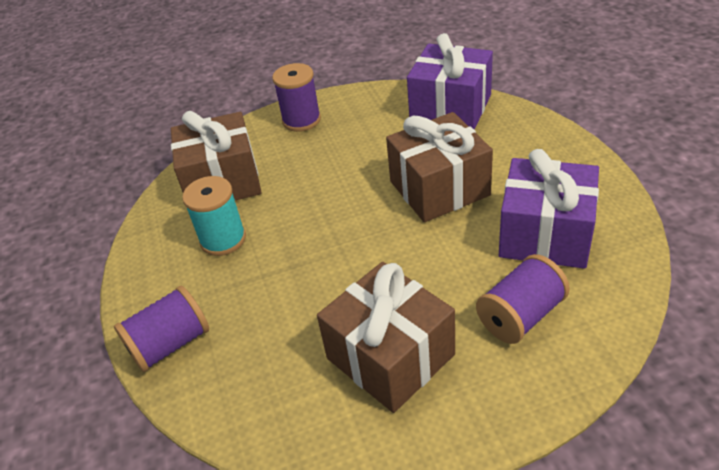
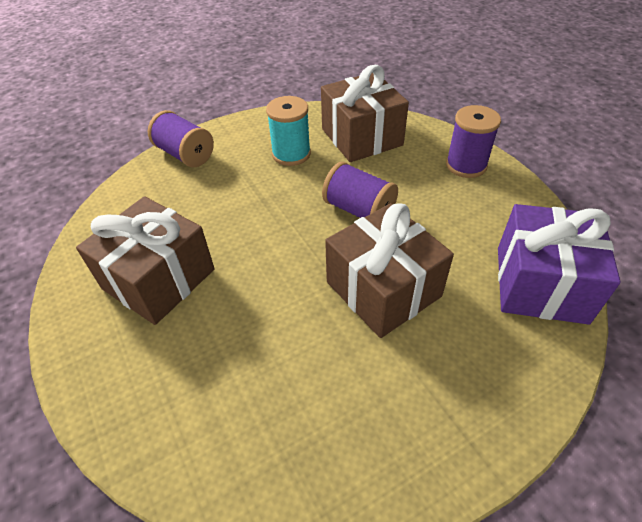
camera: 75 degrees right, 5 degrees up
purple spool [476,254,570,344] -> purple spool moved to [322,162,398,218]
purple gift [499,149,599,269] -> none

